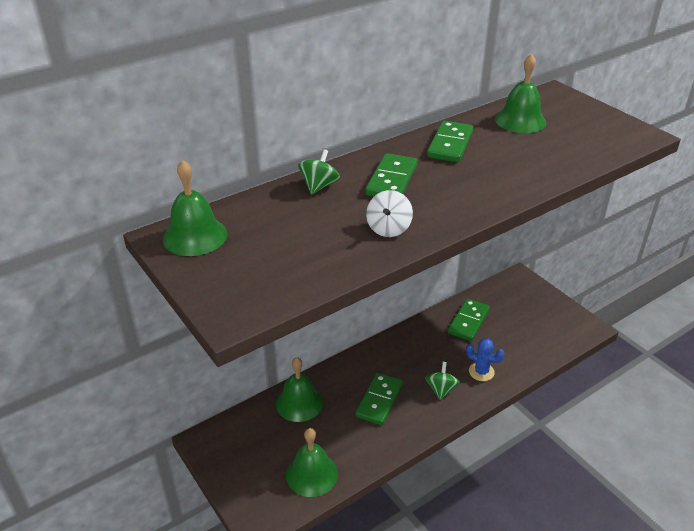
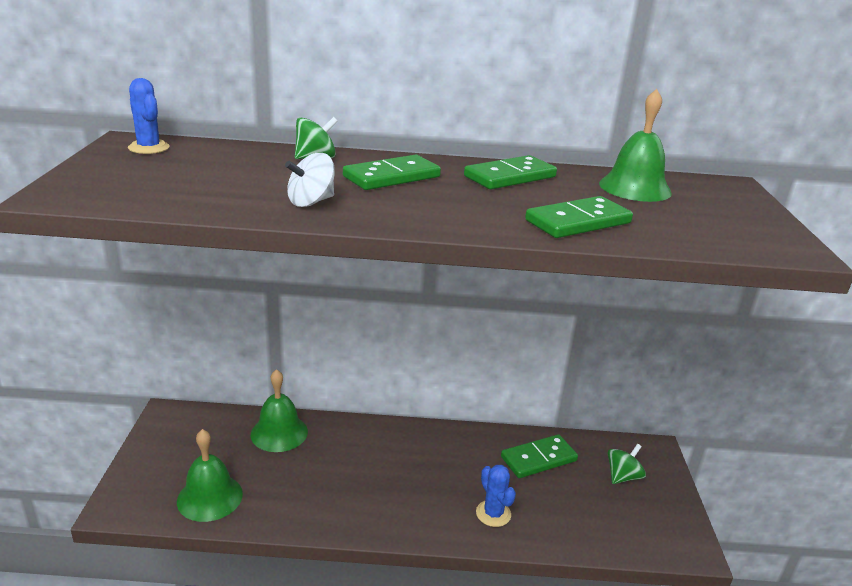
camera: 35 degrees right, 10 degrees down
green bell [163,160,227,256] -> blue cactus [128,78,170,154]
green domino [356,373,403,425] -> green domino moved to [525,196,633,238]
green spinning top [425,362,460,400] -> green spinning top moved to [608,444,646,484]

